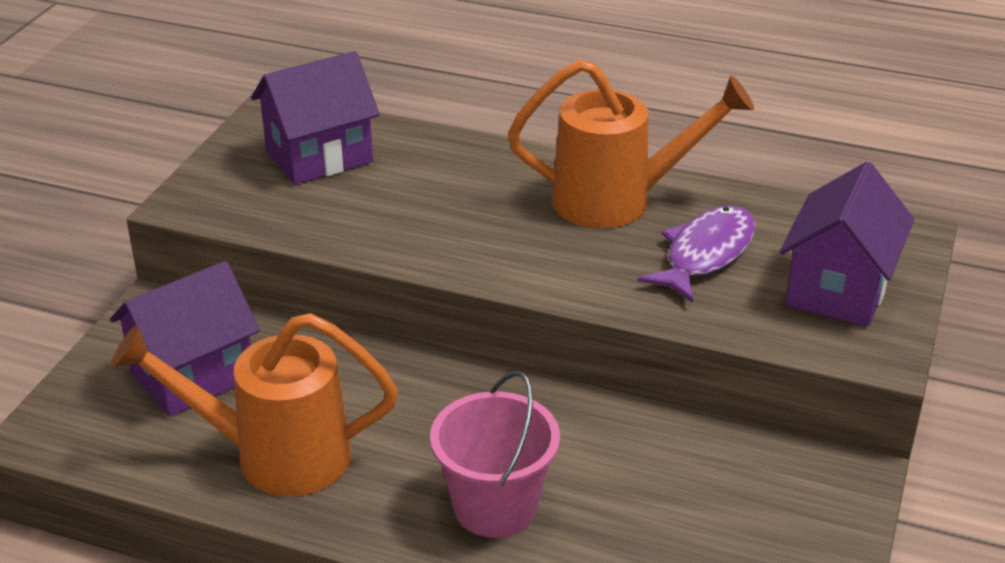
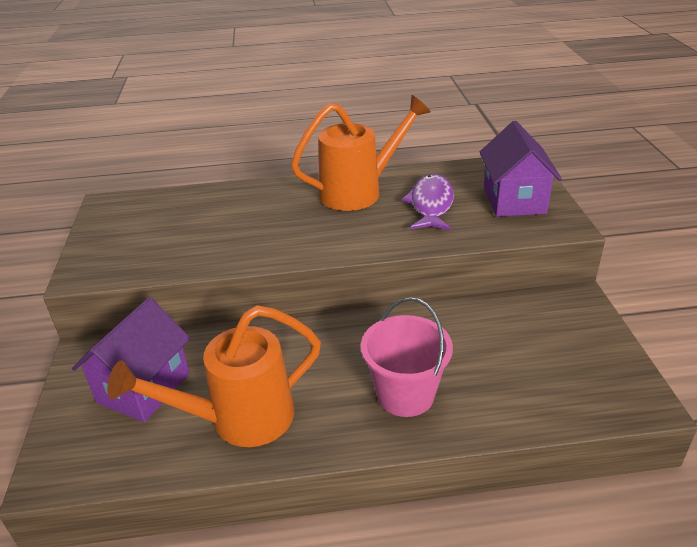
camera: 25 degrees left, 0 degrees up
purple house [251,51,380,185] -> none

